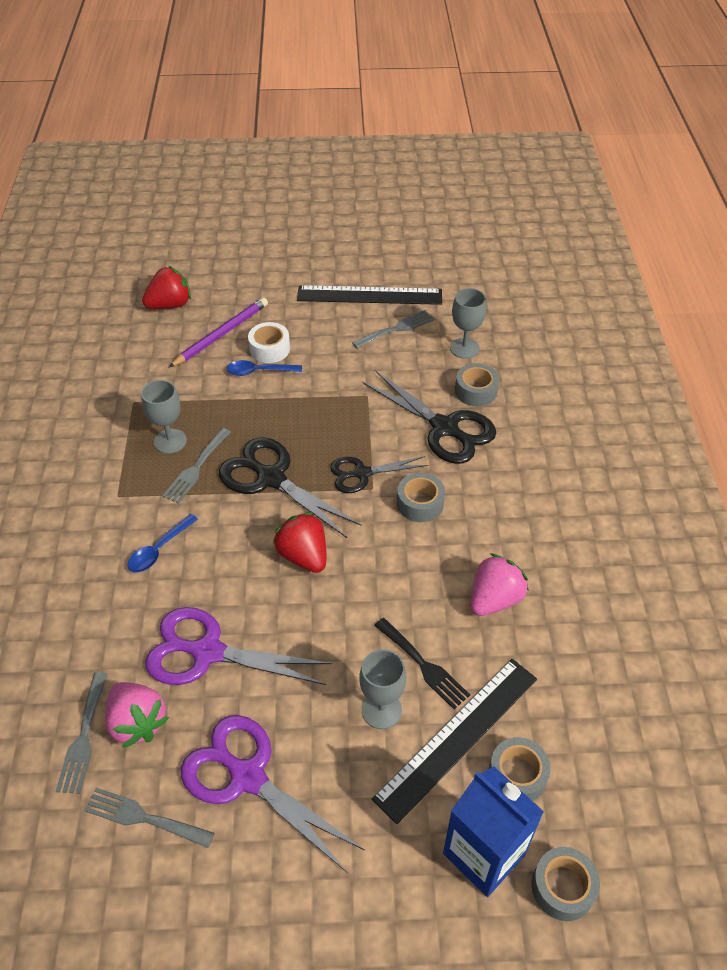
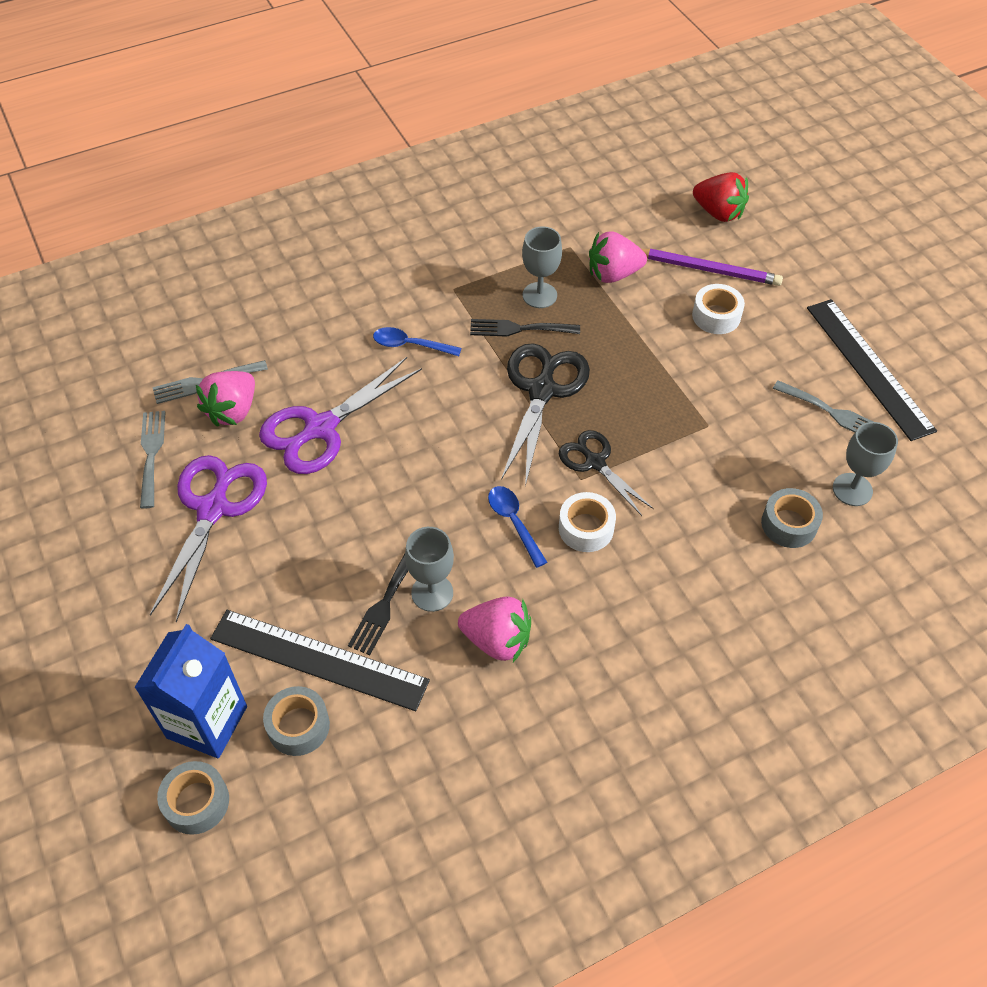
camera: 65 degrees right, 5 degrees up
purple scissors [145,607,332,685] -> purple scissors turned 120 degrees counterclockwise [259,357,422,474]
grey fork [163,428,231,504] -> black fork [470,319,580,336]
blue spoon [226,360,302,376] -> blue spoon moved to [488,486,547,568]
red strawberry [273,512,326,573] -> none
grey goblet [359,649,406,729] -> grey goblet moved to [405,527,454,612]
black scissors [362,371,496,464] -> none
grey tape [397,473,445,522] -> white tape [559,492,616,552]
none -> pink strawberry [589,231,647,283]

